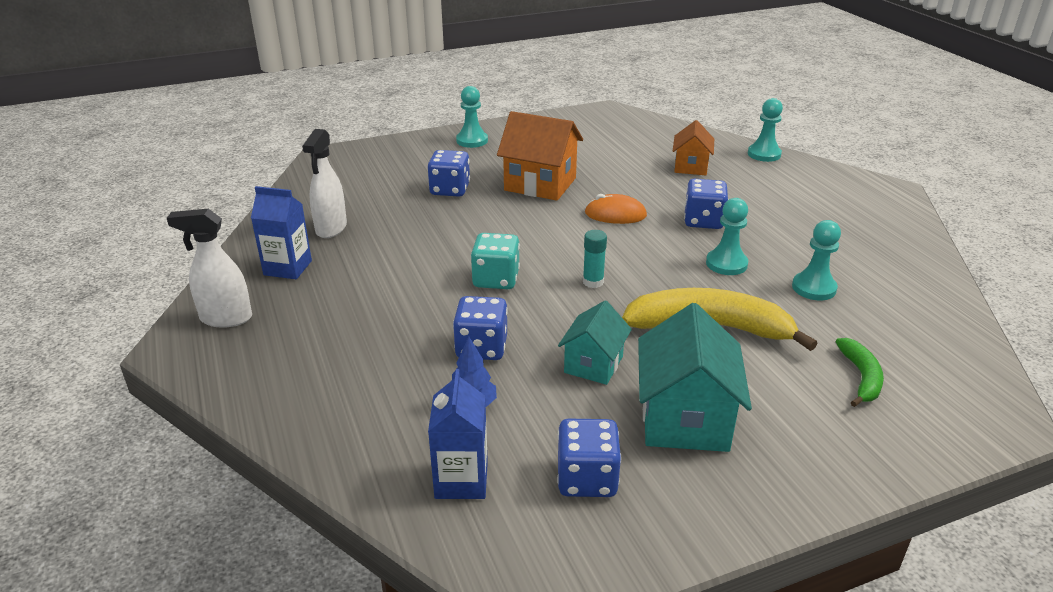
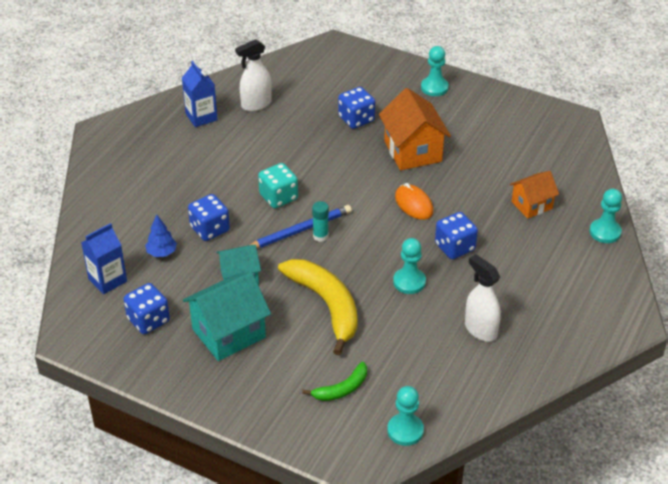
camera: 50 degrees right, 10 degrees up
white spray bottle [167,209,252,328] -> white spray bottle moved to [465,254,501,342]
turquoise pawn [792,220,841,300] -> turquoise pawn moved to [387,386,424,446]
none -> blue pencil [250,205,352,248]

